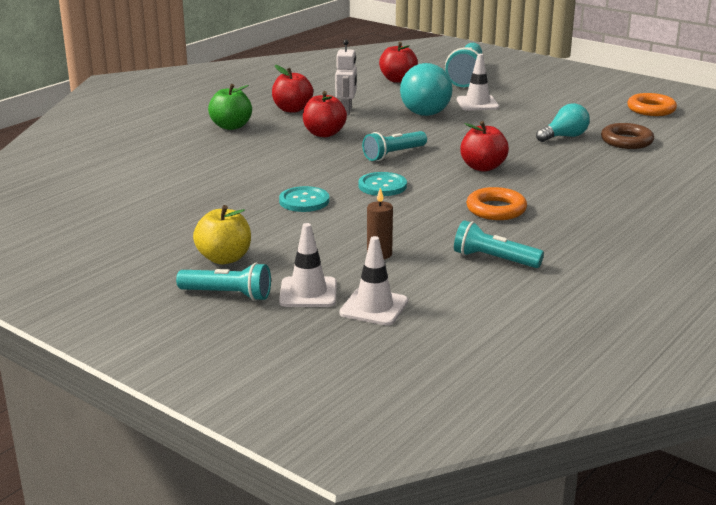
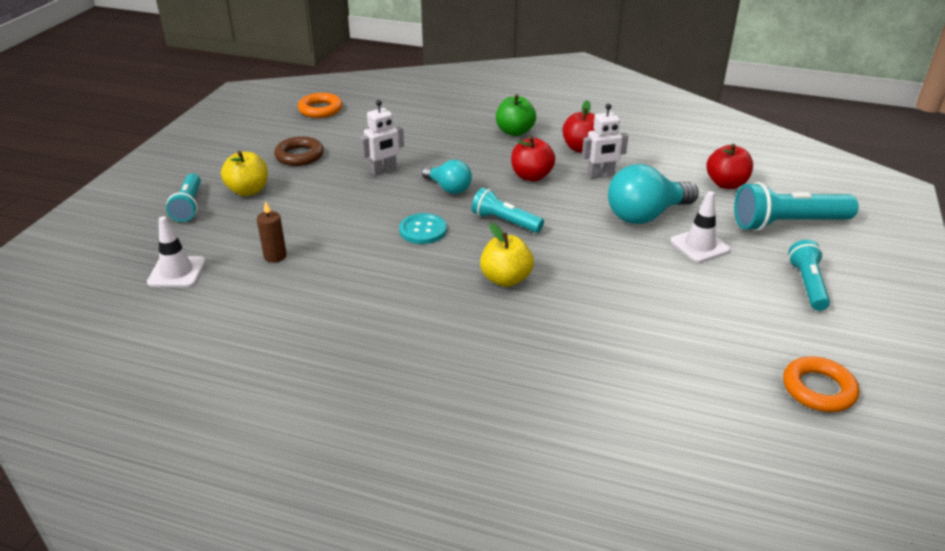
camera: 70 degrees right, 10 degrees up
turquoise button [279,186,329,212] -> none
white traffic cone [279,223,337,307] -> none
turquoise flashlight [454,220,544,268] -> turquoise flashlight moved to [788,240,830,311]
red apple [460,121,509,172] -> yellow apple [480,223,534,287]
orange ring [466,187,527,220] -> orange ring moved to [298,93,343,118]
turquoise light bulb [536,103,590,142] -> turquoise light bulb moved to [422,160,472,194]
brown ring [601,123,654,149] -> brown ring moved to [274,136,324,166]
none -> white robot [360,100,404,176]

